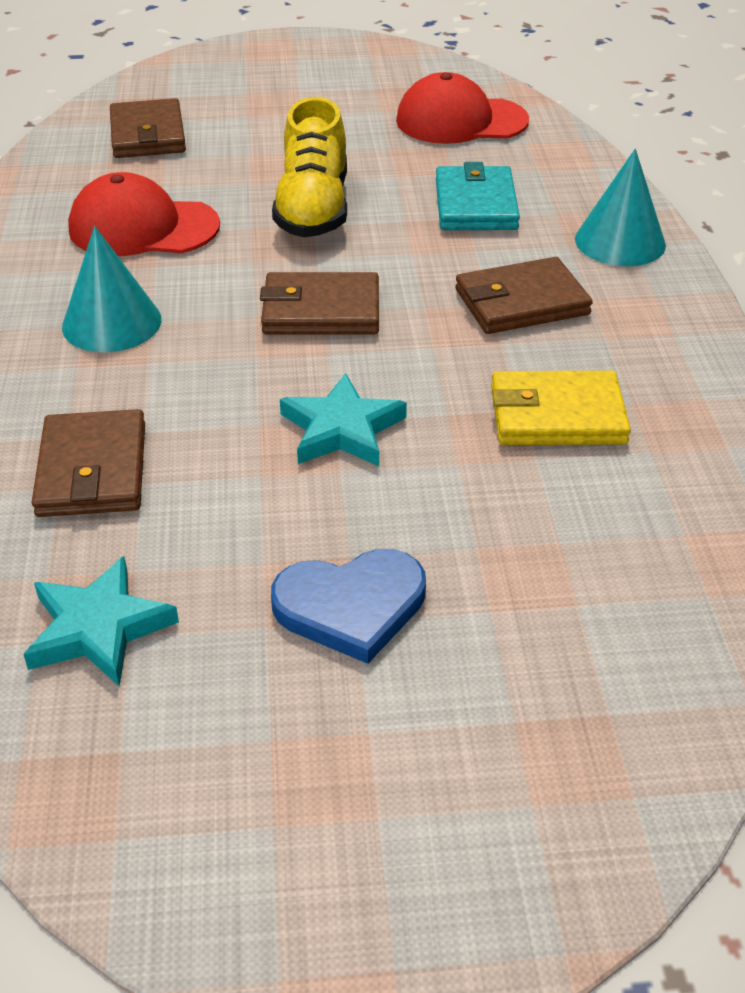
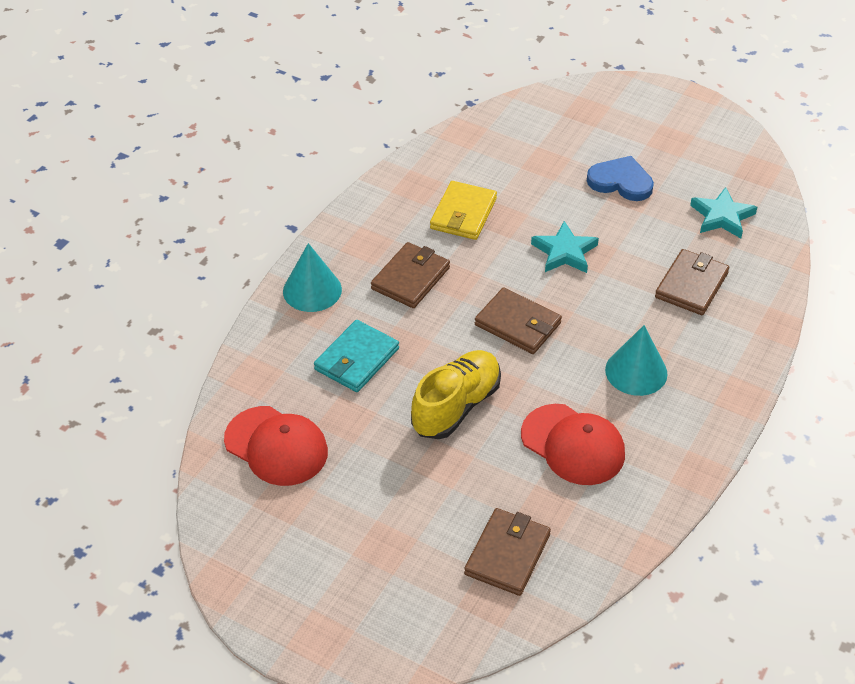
camera: 145 degrees left, 5 degrees up
brown wallet [455,257,593,334] -> brown wallet turned 75 degrees counterclockwise [371,242,450,308]
yellow wallet [491,371,631,445] -> yellow wallet turned 75 degrees clockwise [430,181,497,240]

